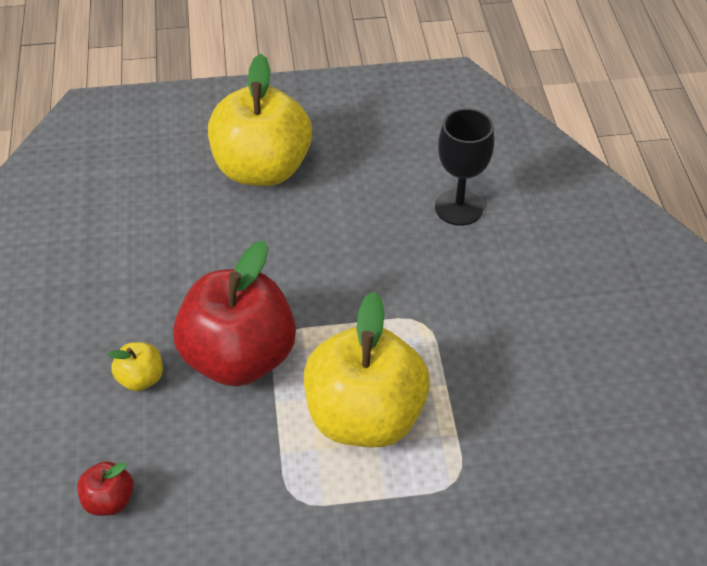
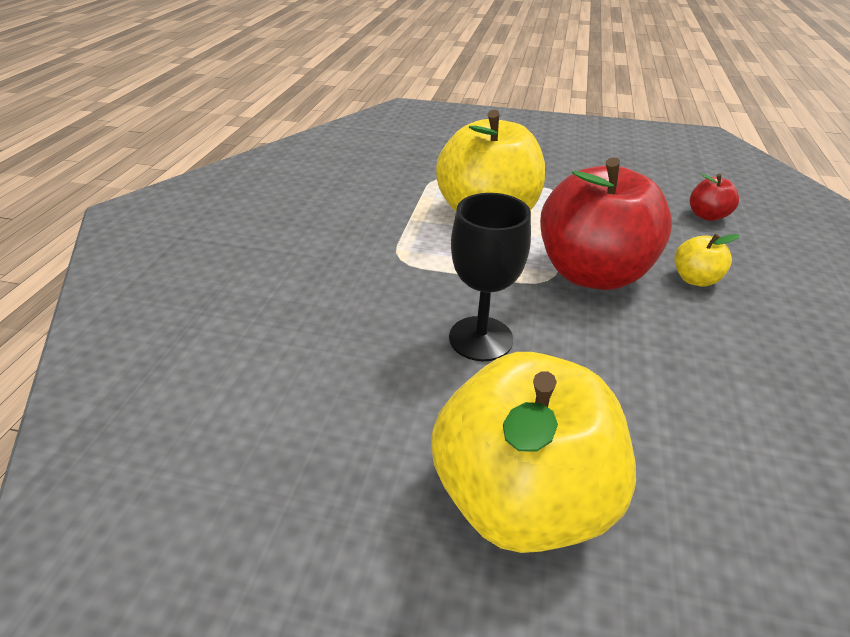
camera: 160 degrees left, 10 degrees down
black goblet [435,108,494,226] -> black goblet moved to [449,193,531,361]

